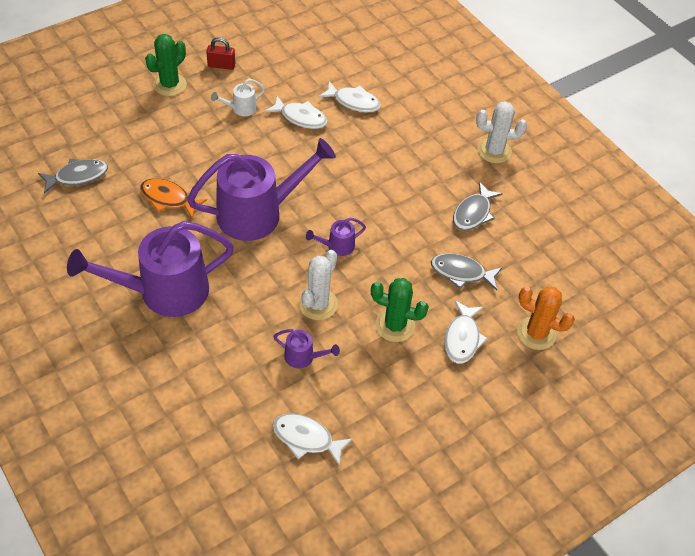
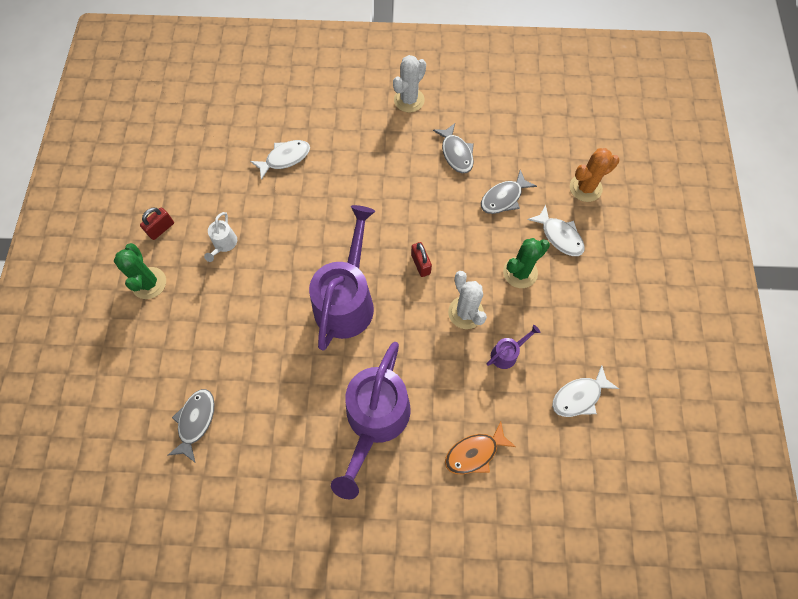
camera: 50 degrees left, 15 degrees up
orange fish [140,178,207,219] -> orange fish moved to [445,421,516,474]
white fish [265,96,328,129] -> none
purple watering can [306,218,366,256] -> red padlock [411,242,432,277]

